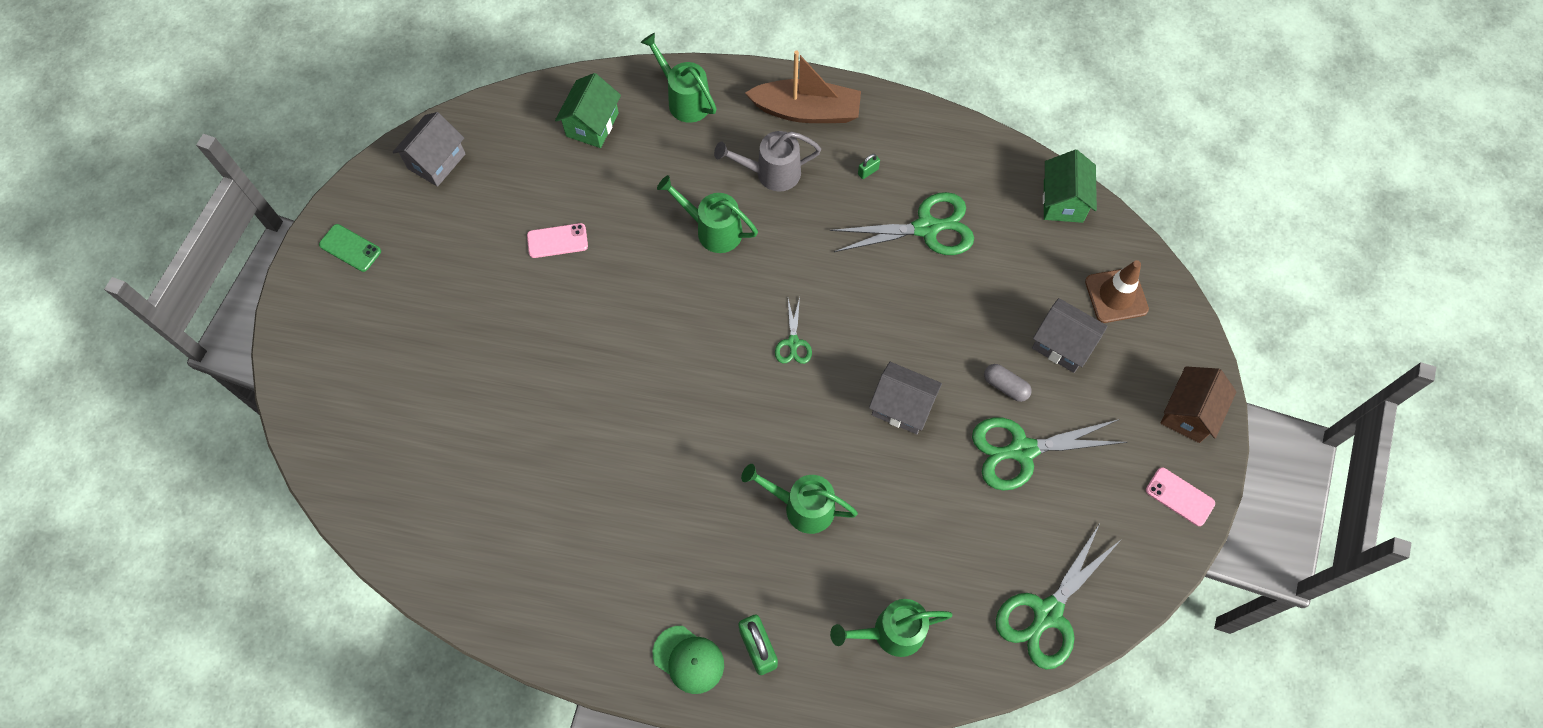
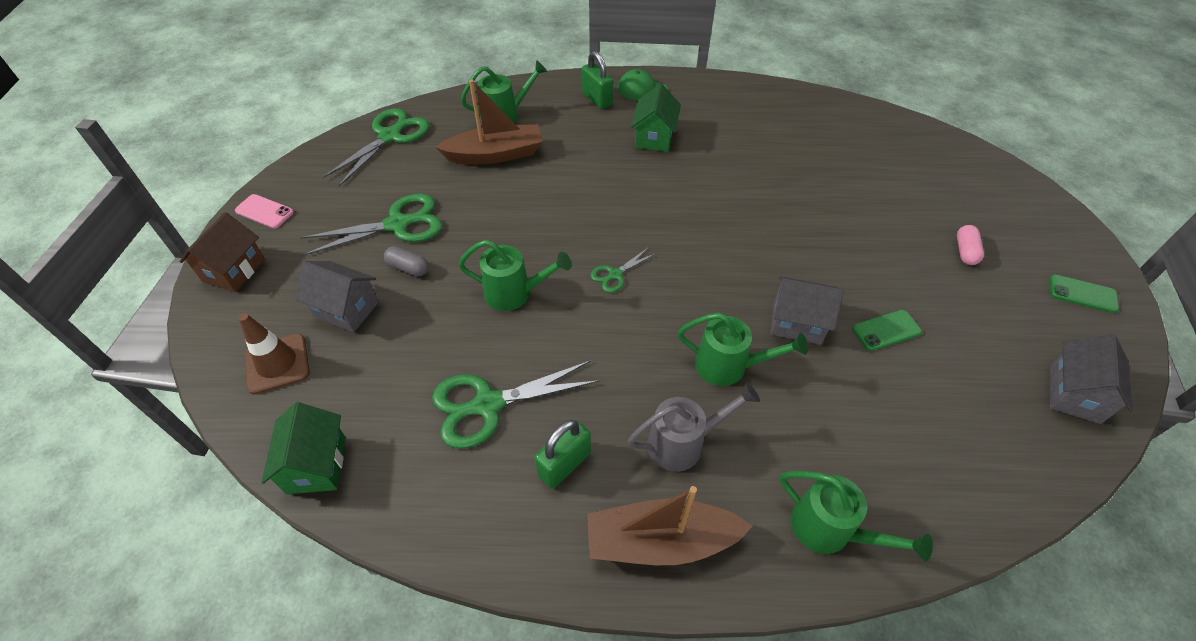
camera: 170 degrees right, 15 degrees down
pink phone [527,223,588,258] -> green phone [852,310,922,351]
green house [555,73,621,148] -> green house moved to [631,83,681,152]
green watering can [741,464,858,534] -> green watering can moved to [458,240,572,311]
green scissors [775,297,812,364] -> green scissors turned 120 degrees counterclockwise [590,248,655,293]
green padlock [858,154,880,179] -> green padlock [534,420,591,489], size x2.06
grey house [869,362,942,434] -> grey house moved to [770,276,844,345]
none -> brown boat [435,79,543,164]
none -> pink capsule [957,225,984,265]

